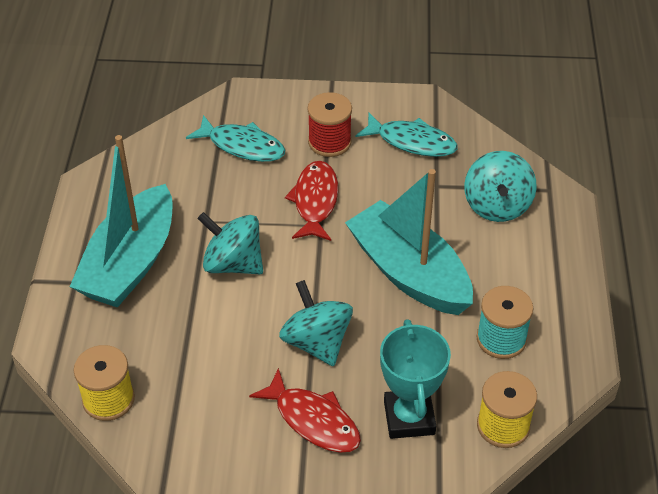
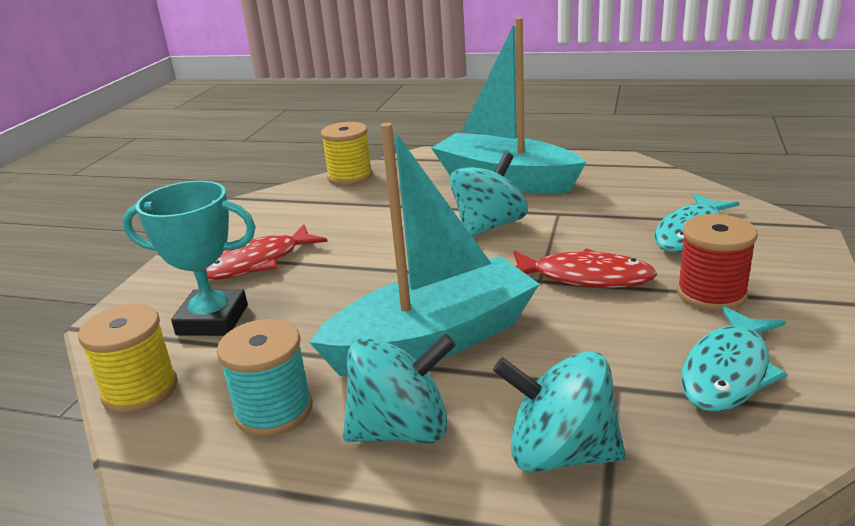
camera: 105 degrees right, 20 degrees down
turquoise spinning top [279,280,353,366] -> turquoise spinning top moved to [343,333,456,443]

